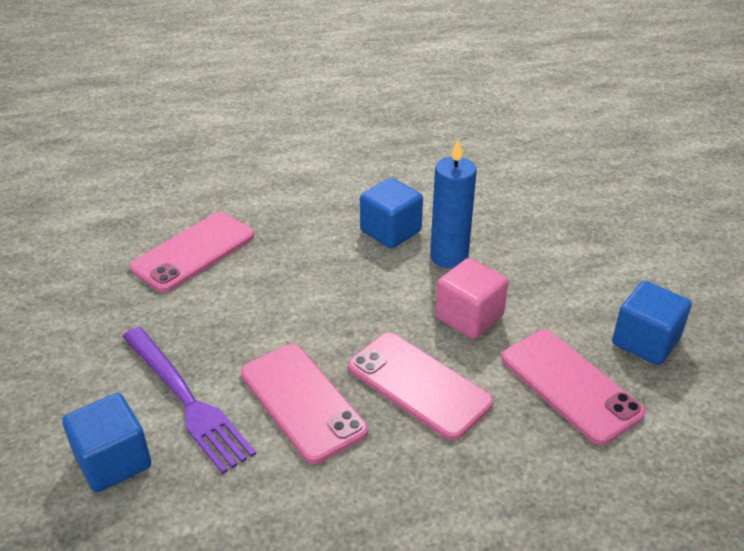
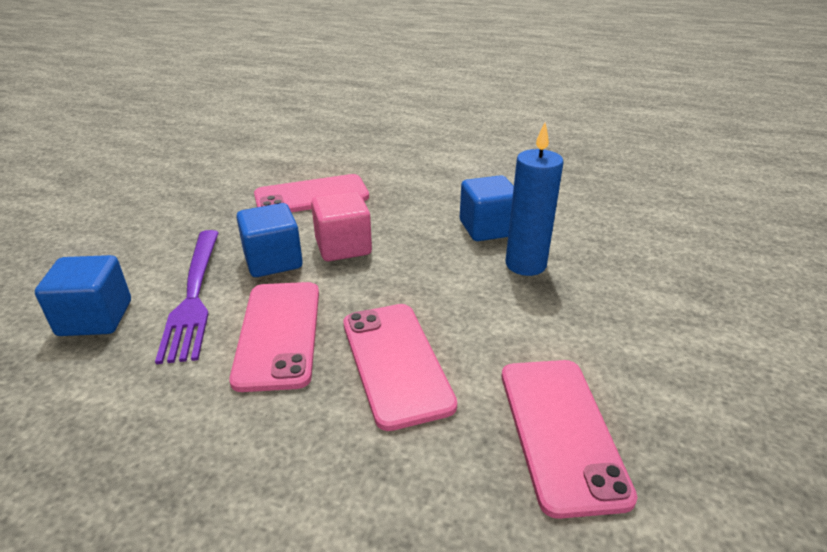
camera: 30 degrees right, 5 degrees down
pink cube [435,258,508,339] -> pink cube moved to [311,191,372,261]
blue cube [612,281,692,365] -> blue cube moved to [236,203,303,277]

